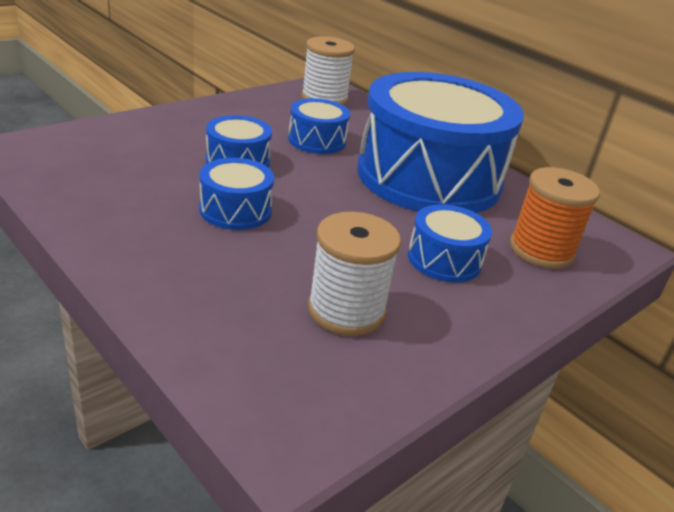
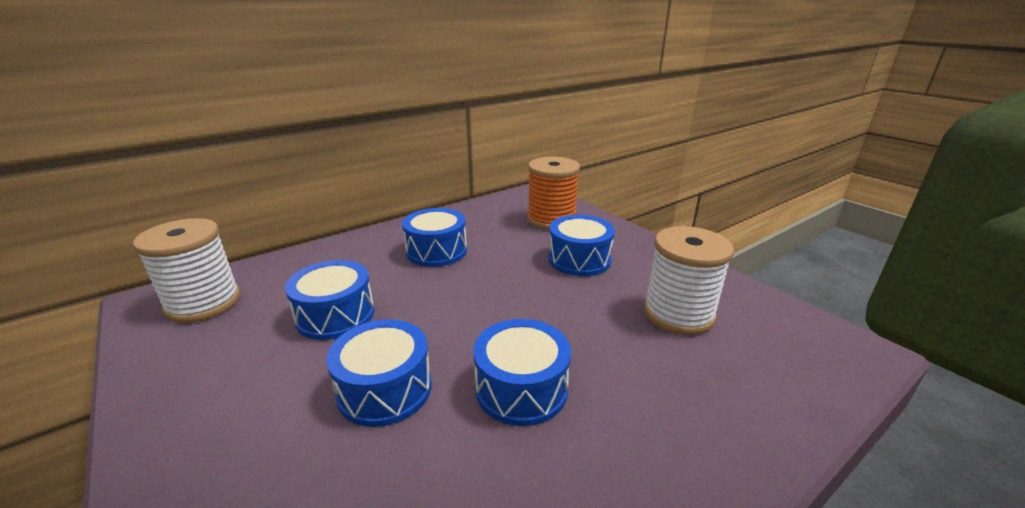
camera: 80 degrees left, 5 degrees down
blue drum [357,72,524,213] -> blue drum [402,208,467,267], size x0.42

